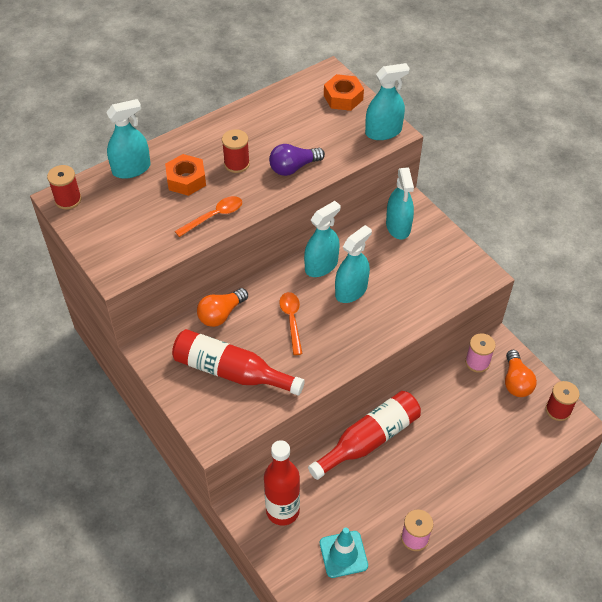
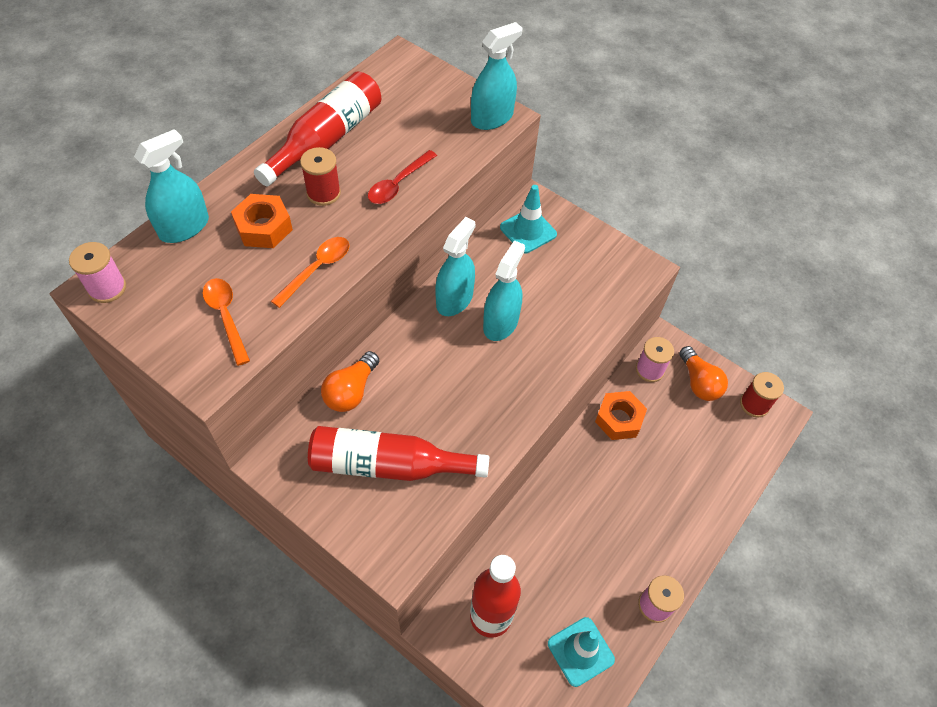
camera: 20 degrees left, 5 degrees up
red spool [47,165,82,210] -> pink spool [69,242,126,303]
purple light bulb [269,144,325,176] -> red spoon [368,150,437,204]
orange spoon [279,292,303,355] -> orange spoon moved to [203,278,250,366]
red bottle [308,391,421,480] -> red bottle moved to [254,71,381,186]
orange nut [324,74,364,111] -> orange nut moved to [595,391,647,440]
turquoise spray bottle [386,168,414,239] -> turquoise traffic cone [500,185,557,253]

